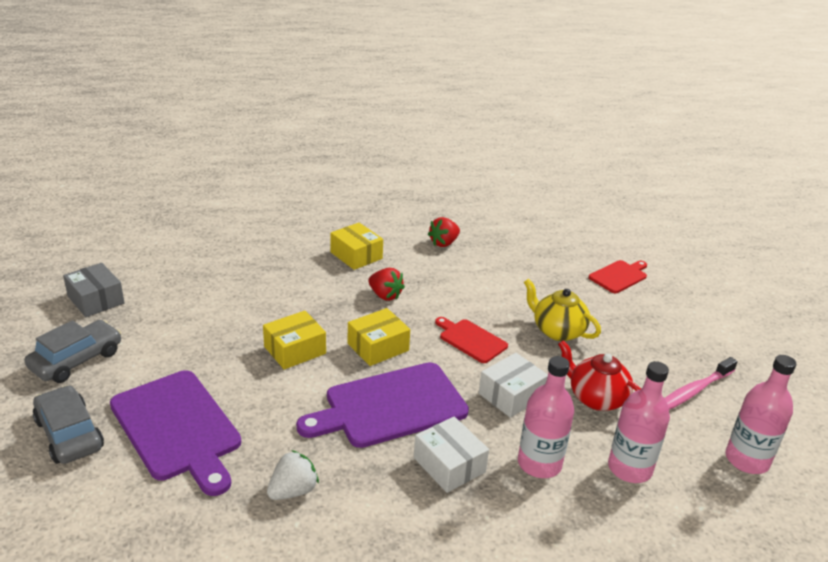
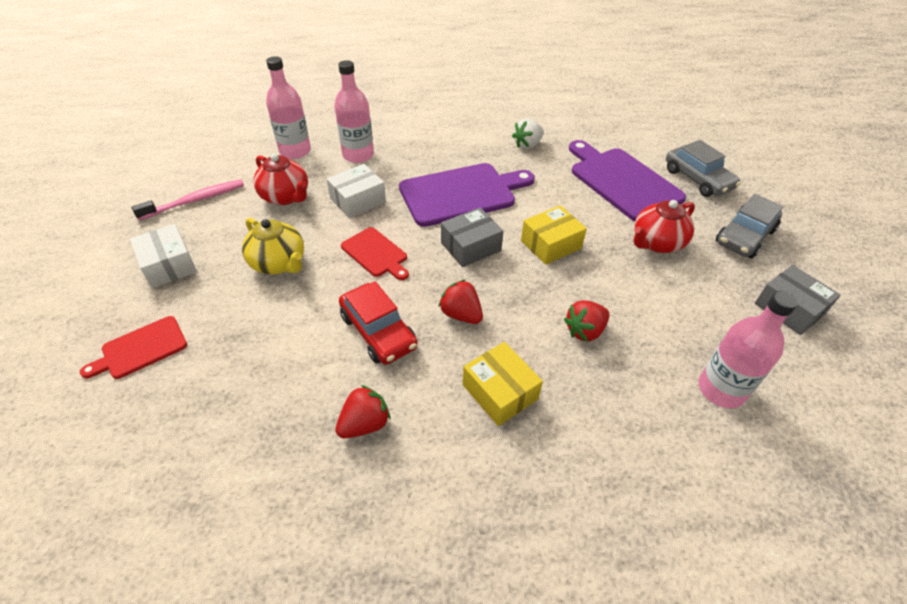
camera: 175 degrees left, 15 degrees up
yellow box [348,308,410,366] -> grey box [441,208,503,267]
white box [414,416,489,493] -> white box moved to [130,224,197,288]
pink bottle [725,355,796,474] -> pink bottle moved to [699,291,798,408]
none -> red car [339,281,418,365]
none -> red strawberry [564,300,610,342]
none -> red teapot [634,200,695,253]

